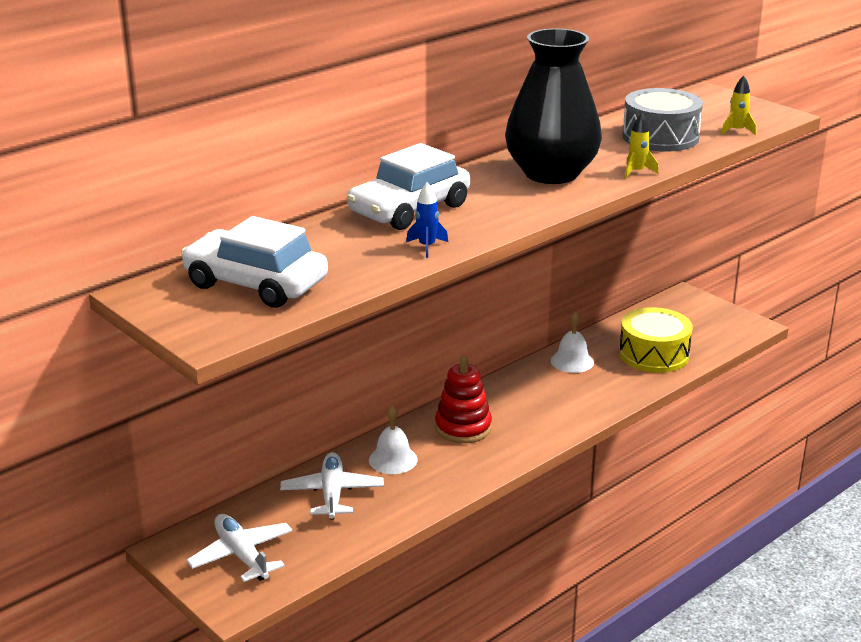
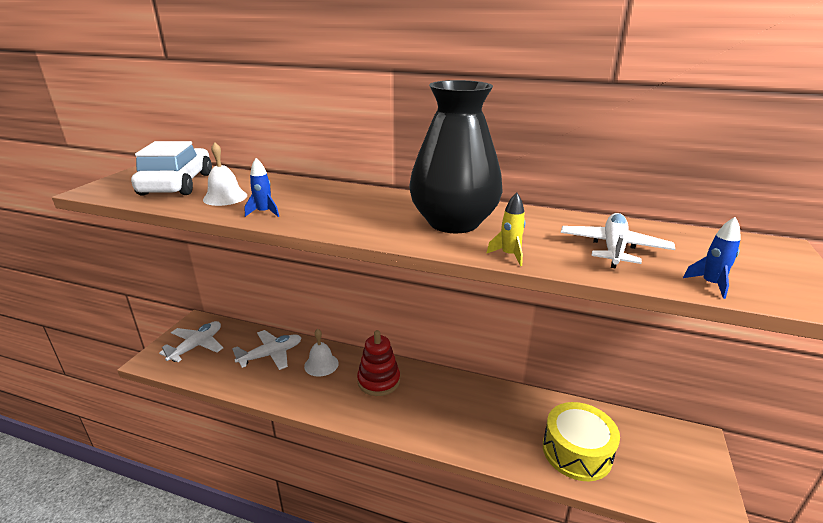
camera: 60 degrees right, 0 degrees up
white car [347,143,470,230] -> none
white bell [551,311,594,373] -> white bell moved to [203,142,247,206]
grey drum [622,88,703,152] -> white plane [561,213,675,269]
yellow rocket [721,76,756,135] -> blue rocket [683,217,741,299]

